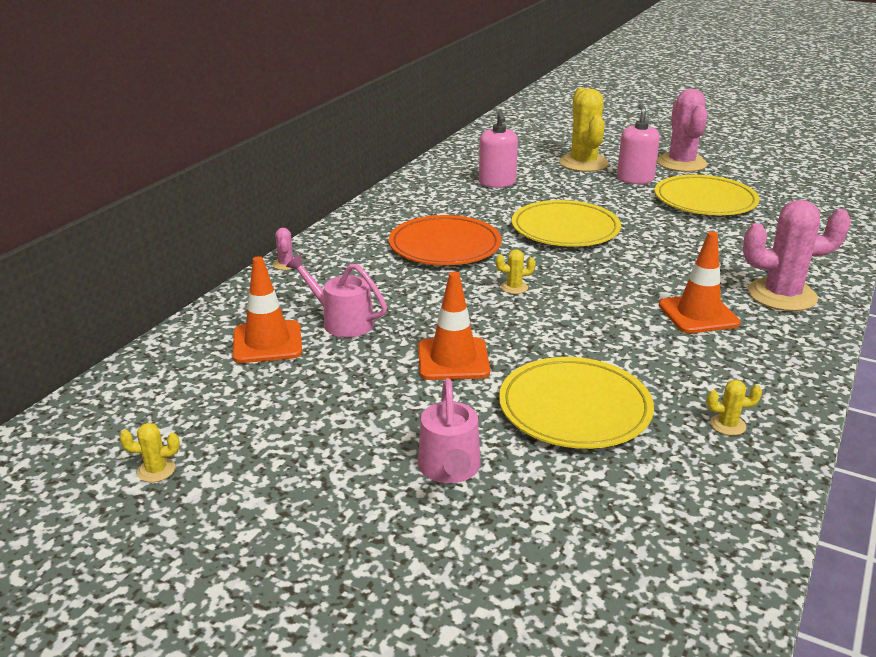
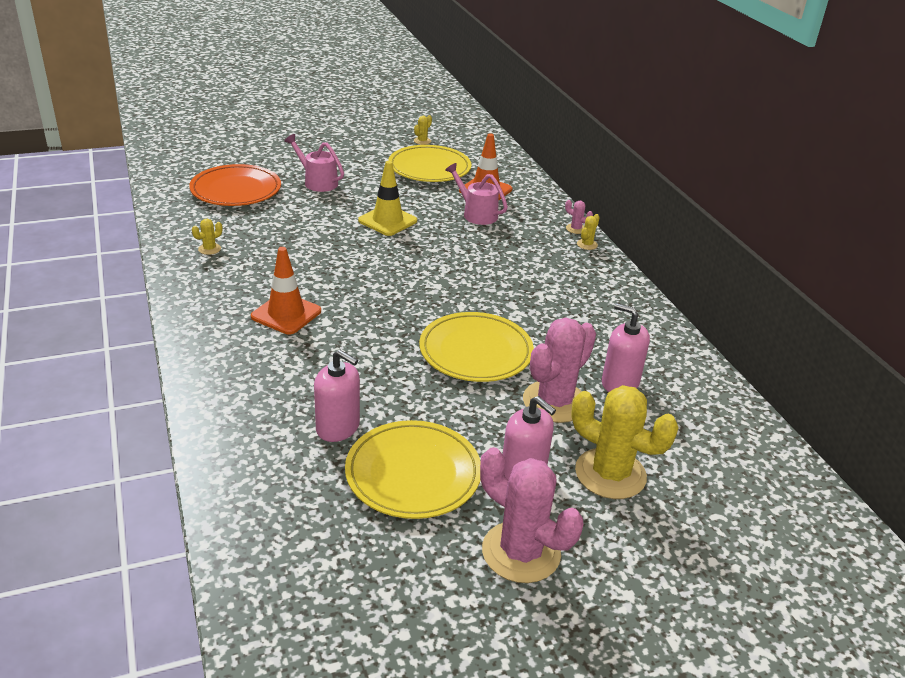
camera: 130 degrees right, 5 degrees up
pink watering can [286,254,387,337] -> pink watering can turned 120 degrees counterclockwise [445,163,508,225]
orange plate [389,215,502,265] -> orange plate moved to [189,164,281,206]
orange traffic cone [418,272,490,380] -> yellow traffic cone [358,161,417,236]
yellow cactus [496,249,536,294] -> yellow cactus moved to [577,214,600,250]
yellow plate [499,357,654,449] -> yellow plate moved to [388,145,471,182]
pink cactus [743,200,851,311] -> pink cactus moved to [523,318,596,423]
none -> pink soap dispenser [314,350,360,442]

